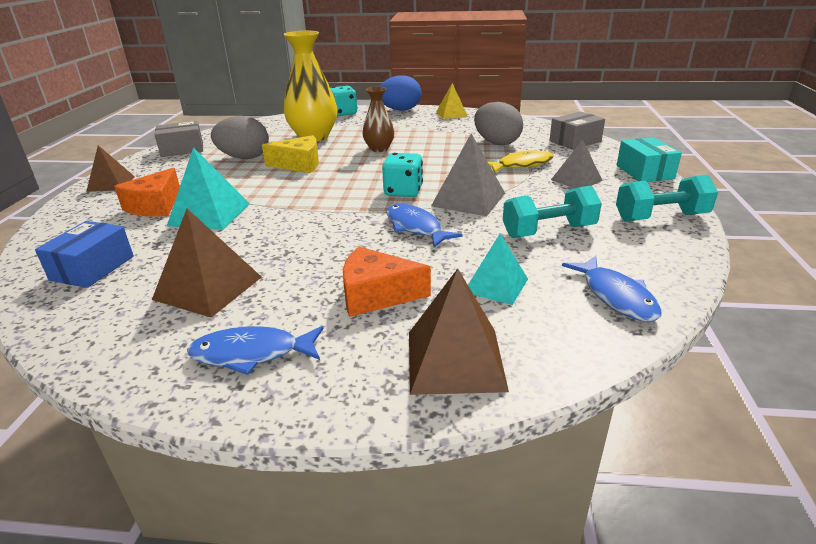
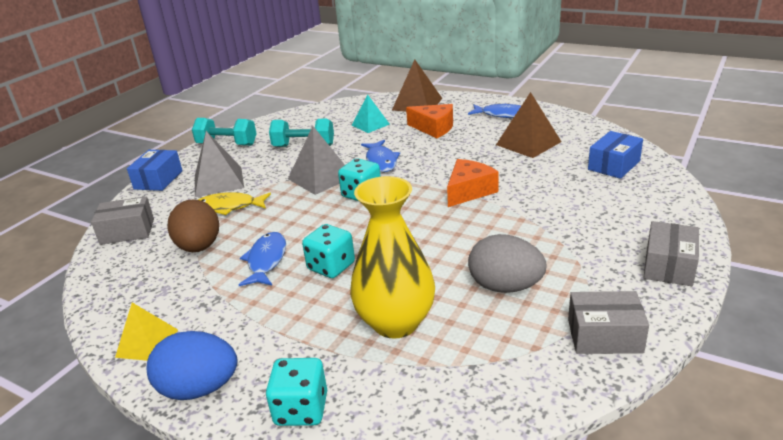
camera: 155 degrees left, 0 degrees up
brown pyramid [86,145,135,192] -> grey box [643,221,699,286]
orange cheese [114,168,180,217] -> orange cheese moved to [447,159,499,207]
turquoise pyramid [167,147,250,230] -> none
yellow cheese [262,135,319,173] -> none
brown vase [362,87,394,152] -> turquoise dice [302,224,355,278]
grey egg [474,102,523,145] -> brown egg [168,199,219,252]
grey pyramid [551,139,603,188] -> grey pyramid [195,131,244,197], size x1.51
blue fish [562,256,662,322] -> blue fish moved to [239,232,286,286]
turquoise box [617,138,682,182] -> blue box [127,150,183,191]

